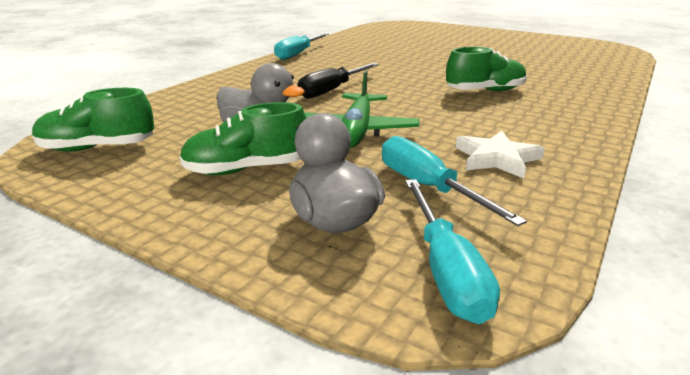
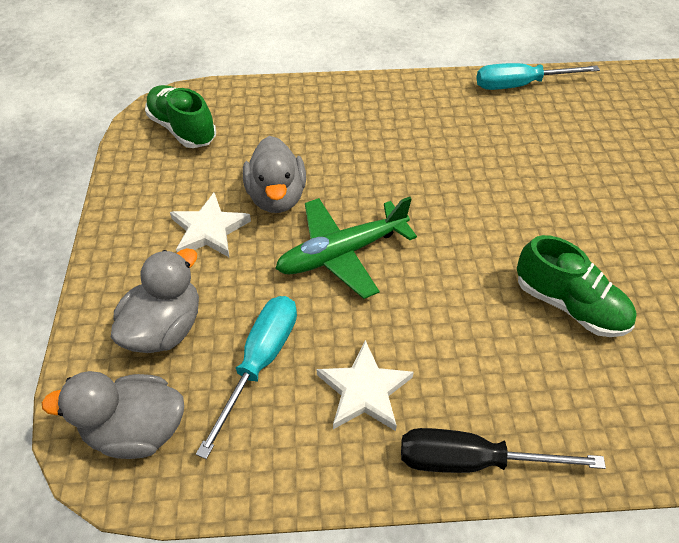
camera: 55 degrees right, 25 degrees up
green shoe [179,102,306,175] -> white star [170,193,251,258]
black screwdriver [297,63,379,99] -> black screwdriver moved to [401,428,606,473]
turquoise screwdriver [405,179,500,324] -> grey duck [42,371,184,459]

